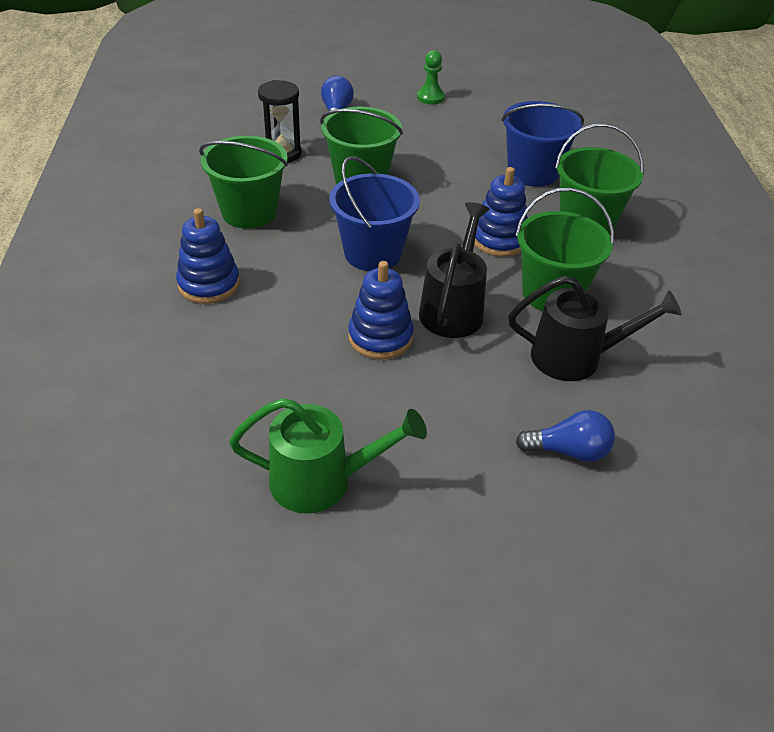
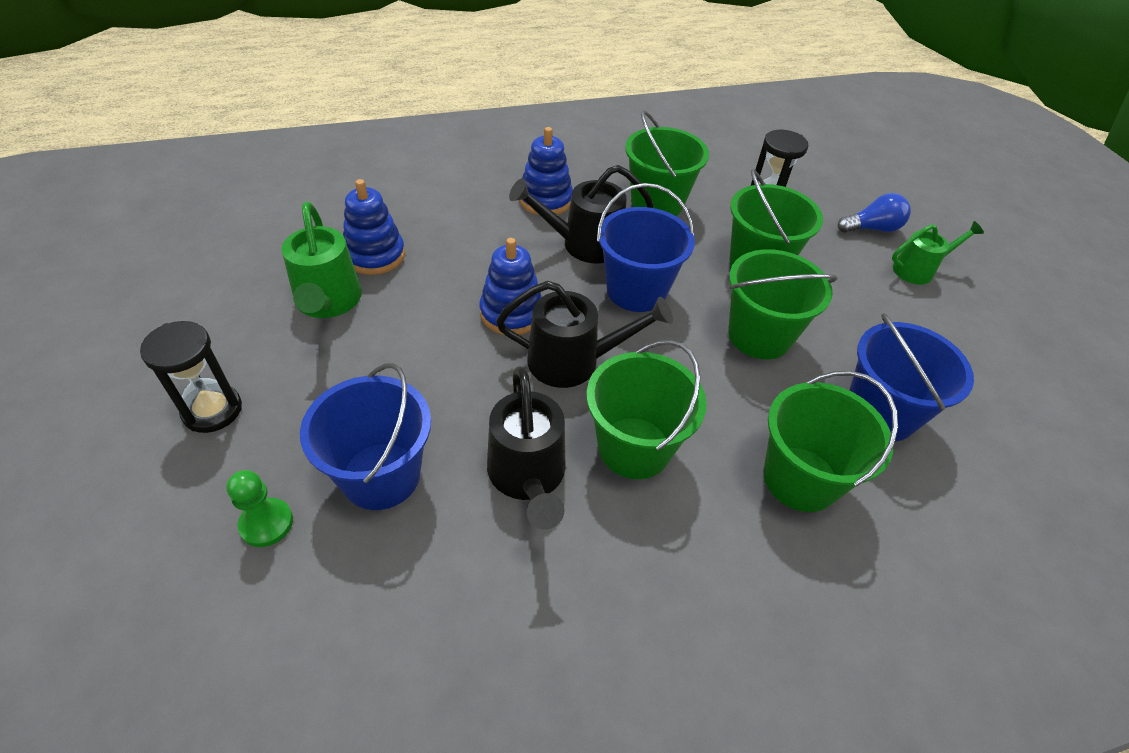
camera: 75 degrees right, 5 degrees up
green pawn [417,50,445,105] -> green pawn moved to [226,470,293,547]
blue stacking toy [474,167,528,257] -> blue stacking toy moved to [343,179,405,275]
blue light bulb [516,410,615,462] -> blue bucket [300,363,431,510]
none -> black hourglass [140,321,242,433]
none -> black watering can [509,165,654,263]
none -> green bucket [728,249,838,359]
none -> green watering can [892,221,984,285]

